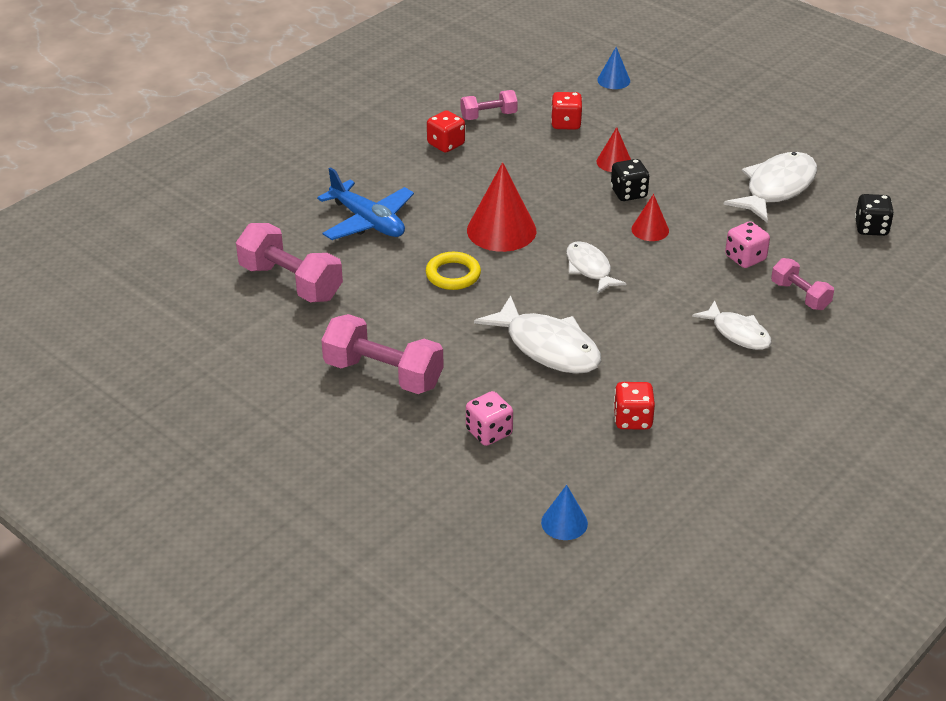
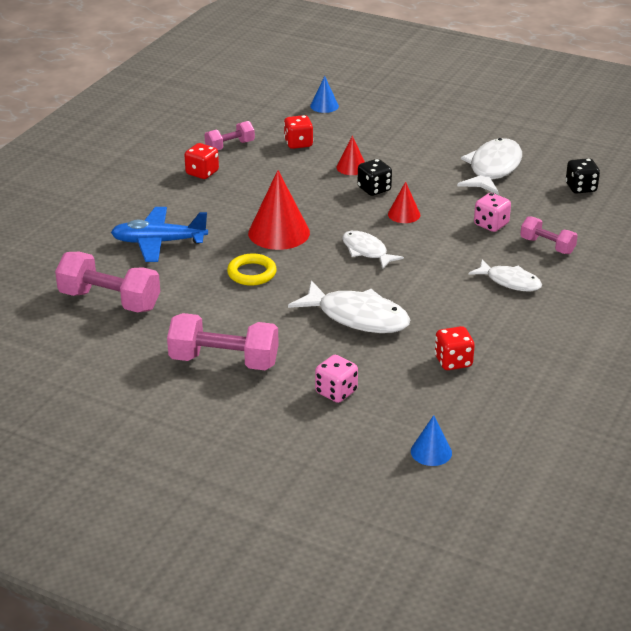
camera: 15 degrees left, 5 degrees down
blue plane [317,167,414,240] -> blue plane turned 150 degrees clockwise [111,207,208,262]

